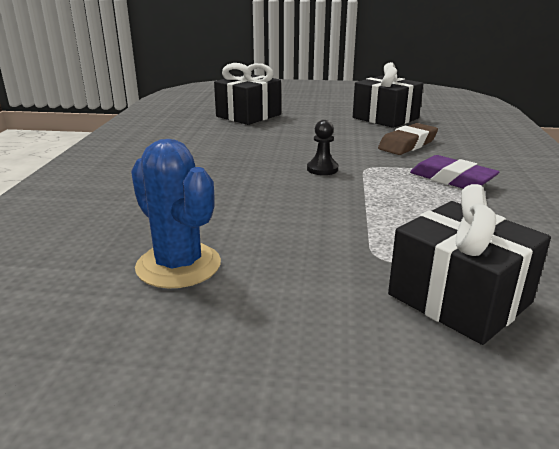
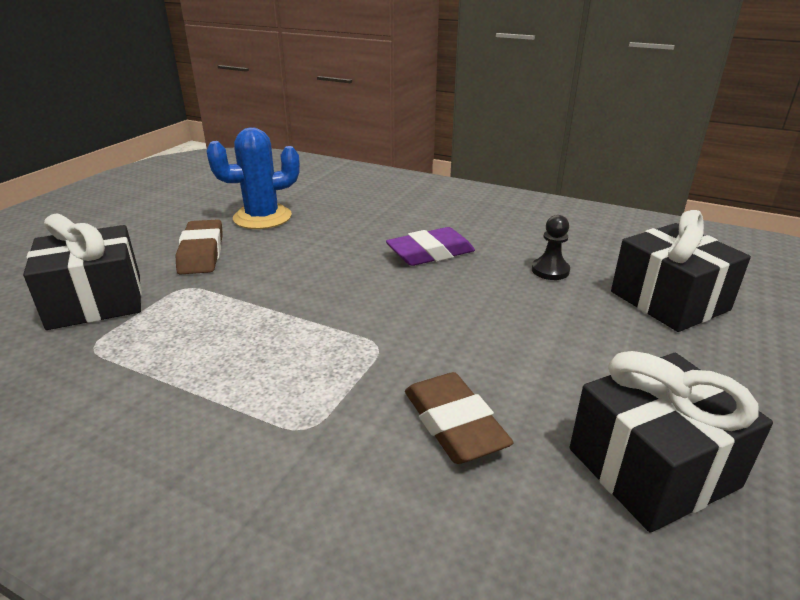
camera: 110 degrees right, 5 degrees up
black pawn [307,120,338,175] -> black pawn moved to [532,215,570,280]
purple eraser [410,155,499,189] -> purple eraser moved to [386,227,475,266]
none -> brown eraser [176,219,223,275]

